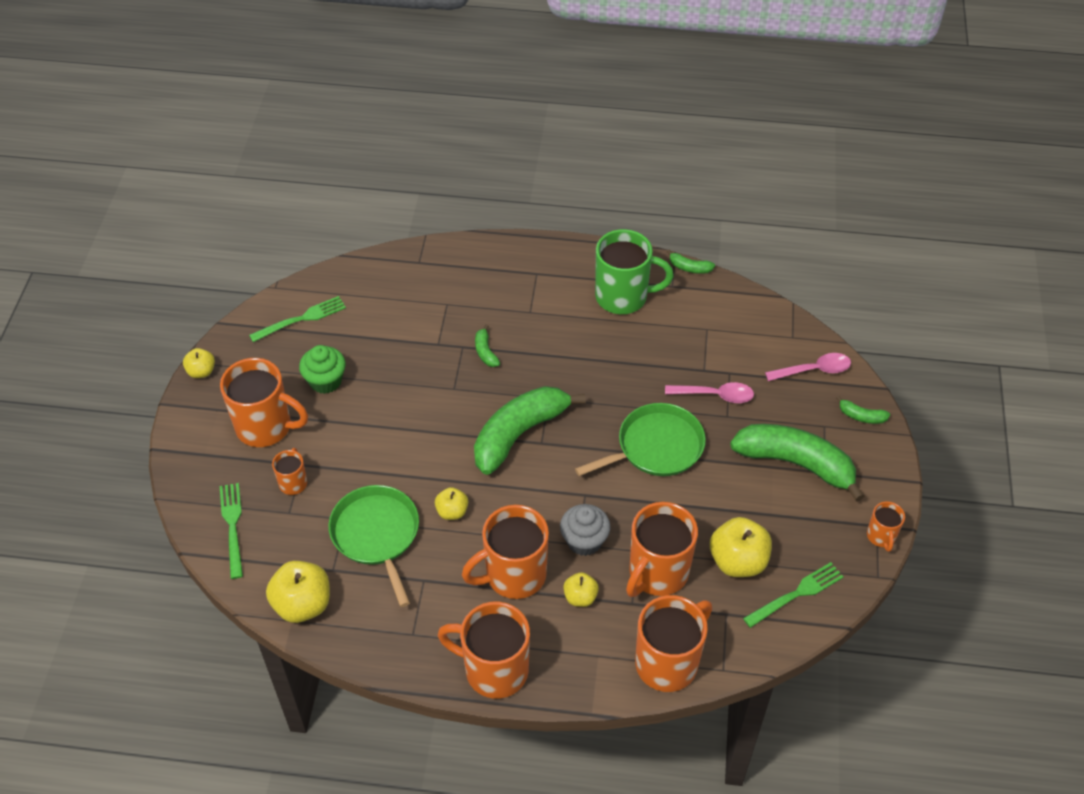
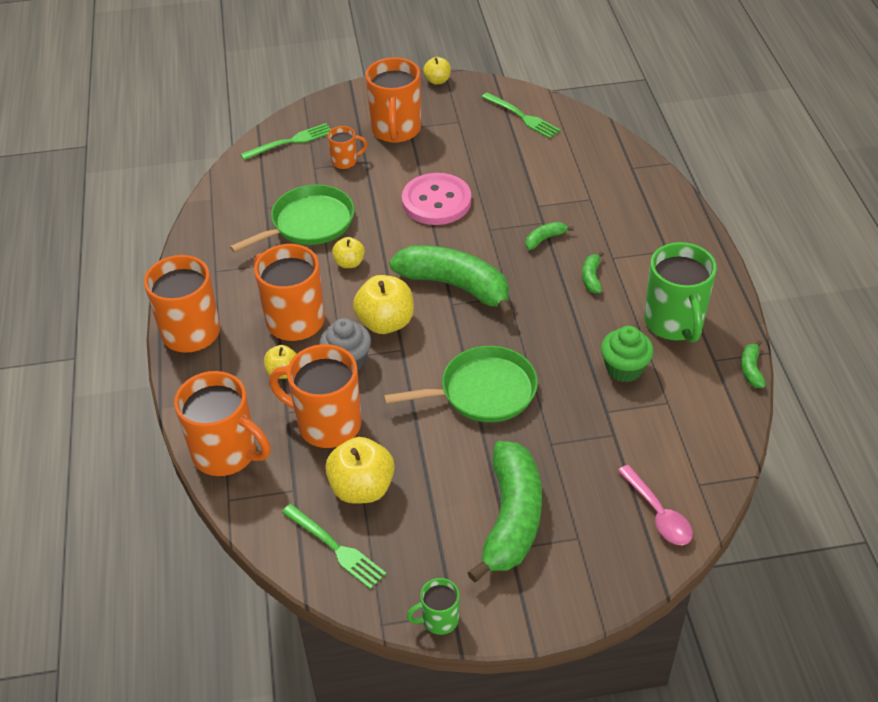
camera: 75 degrees right, 5 degrees down
yellow apple [266,561,330,623] -> yellow apple moved to [353,275,414,334]
green cupcake [299,345,346,394] -> green cupcake moved to [601,326,654,382]
green pan [575,403,706,476] -> green pan turned 60 degrees counterclockwise [384,346,538,422]
pink spoon [665,382,754,403] -> none
green banana [836,396,890,424] -> green banana moved to [582,251,604,293]
orange mug [867,501,905,552] -> green mug [407,578,459,635]
none -> pink button [402,173,471,225]

